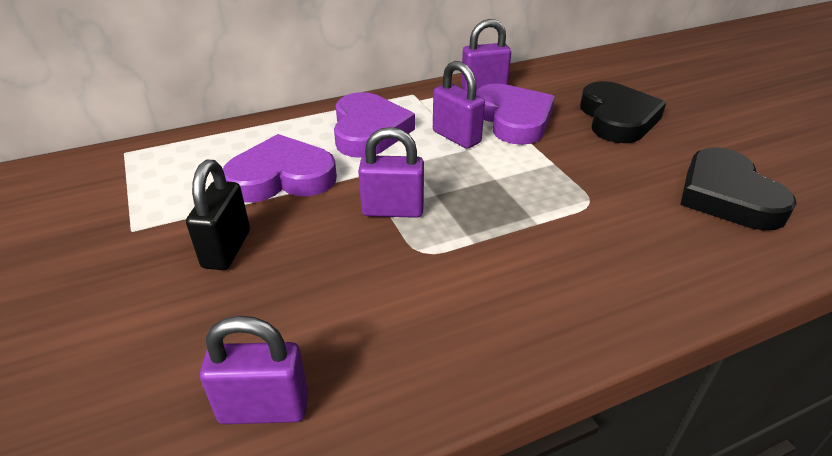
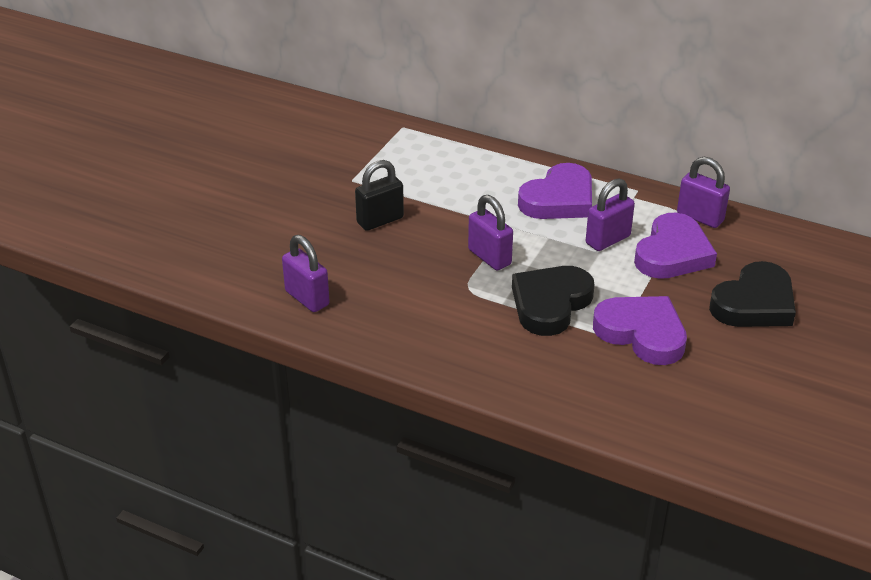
camera: 50 degrees right, 0 degrees up
purple heart [223,134,337,203] -> purple heart moved to [593,296,687,365]
purple padlock [433,61,485,149] -> purple padlock turned 45 degrees clockwise [586,178,635,251]
black heart [680,147,797,231] -> black heart moved to [512,266,595,336]

